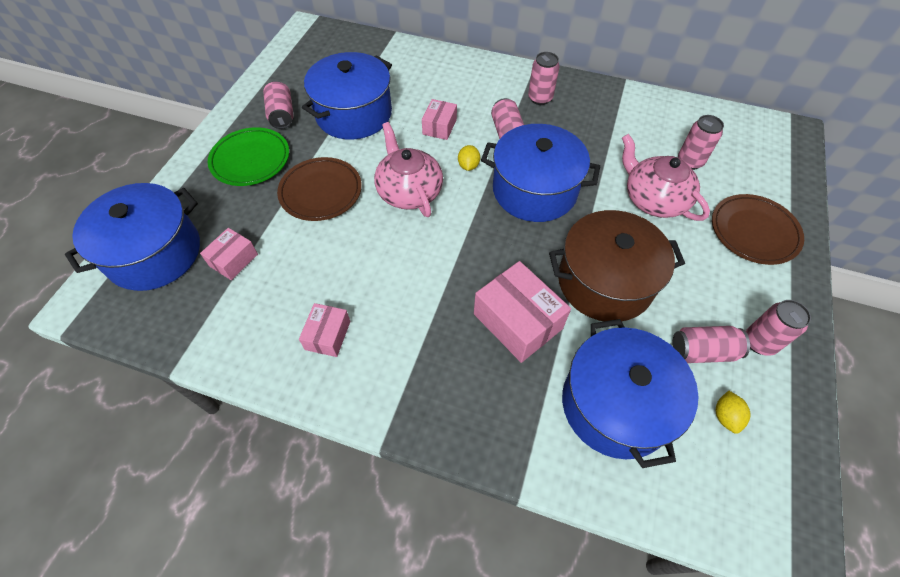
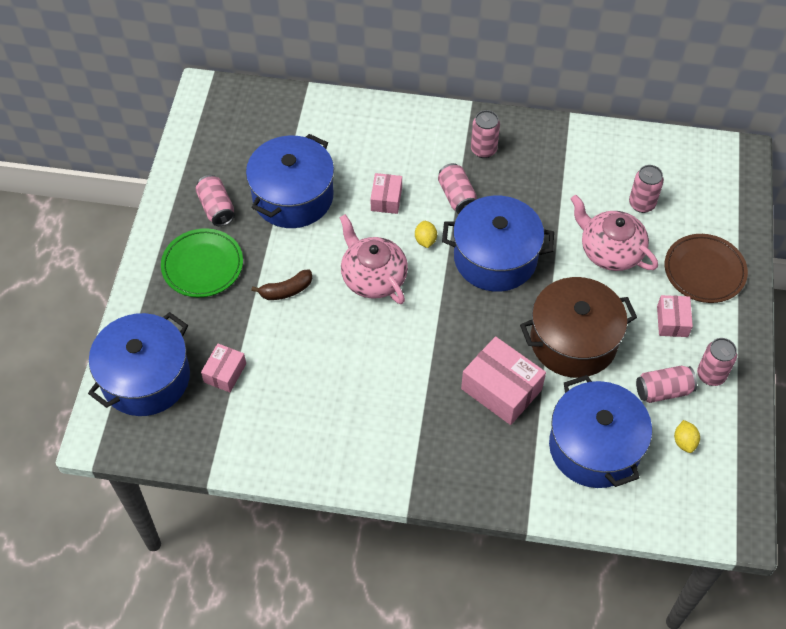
camera: 10 degrees left, 0 degrees up
brown plate [277,157,362,221] -> brown banana [251,269,312,300]
pink box [299,303,351,357] -> pink box moved to [657,295,693,337]

